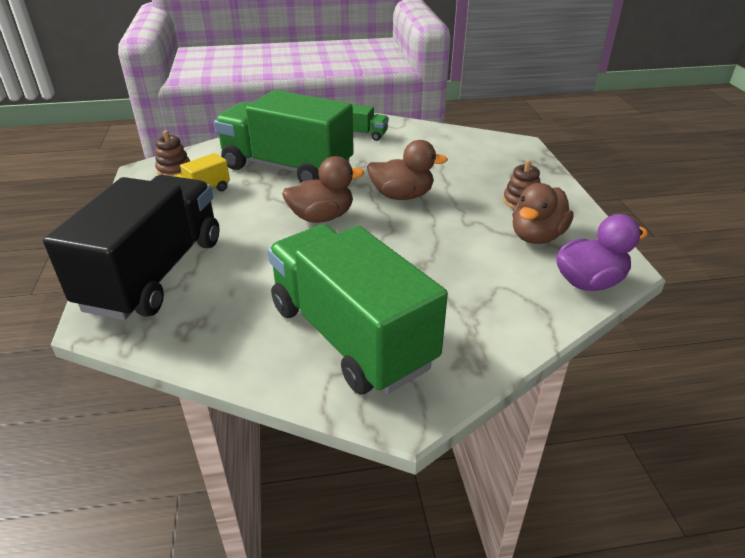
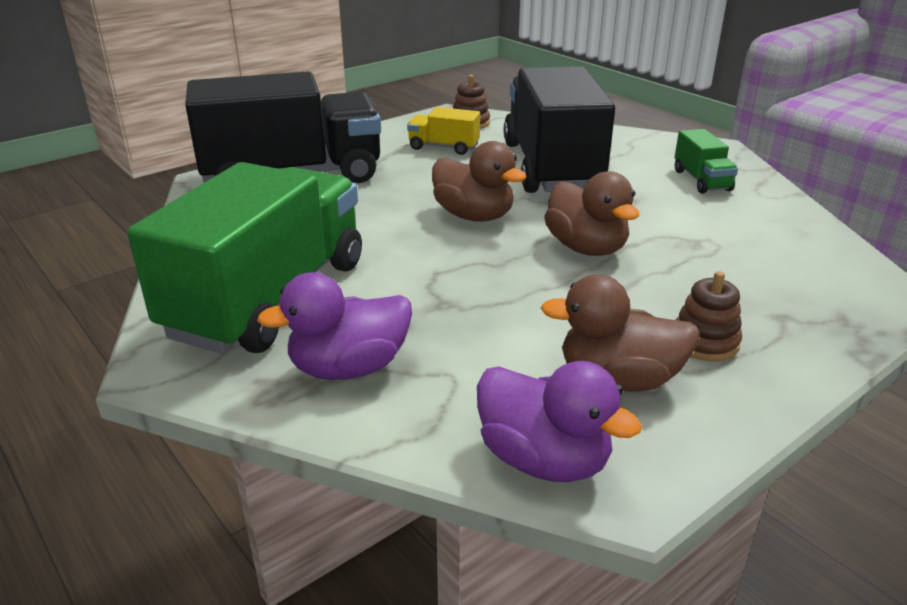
camera: 60 degrees right, 5 degrees down
green truck [214,90,354,183] -> black truck [504,67,615,193]
none -> purple duck [257,272,412,380]

